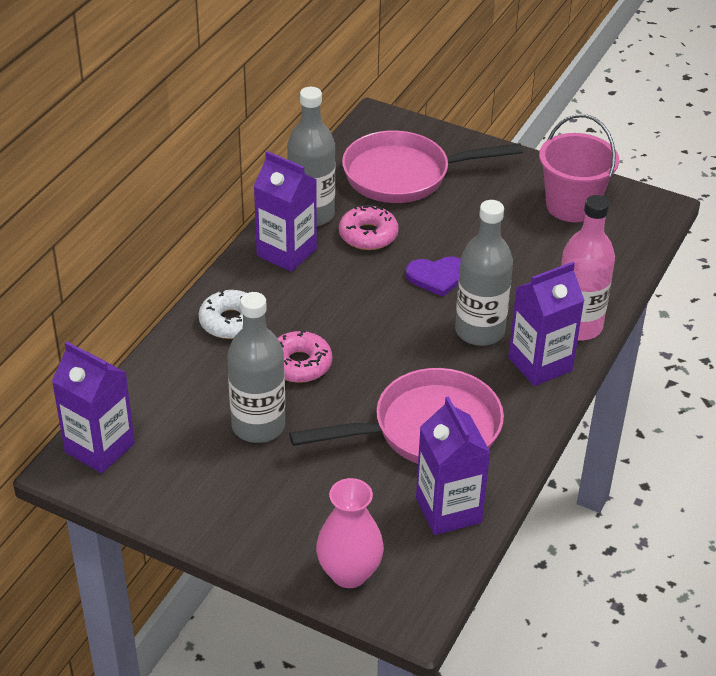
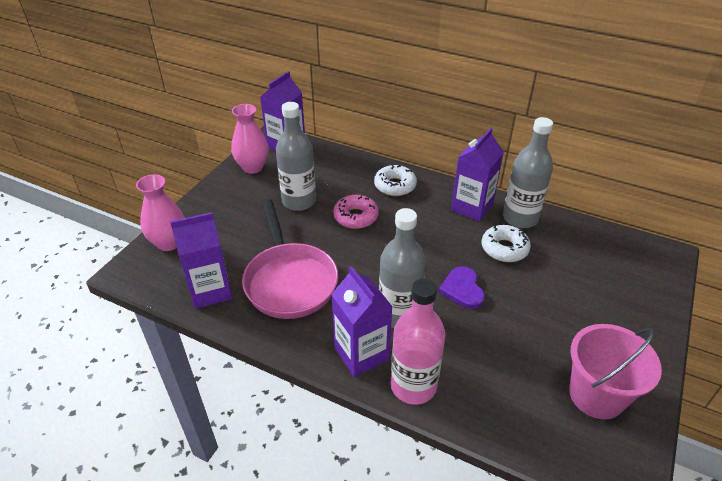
camera: 90 degrees right, 0 degrees up
pink donut [339,204,399,250] -> white donut [482,225,531,262]
pink pan [342,130,523,203] -> none
none -> pink vase [231,104,269,174]

